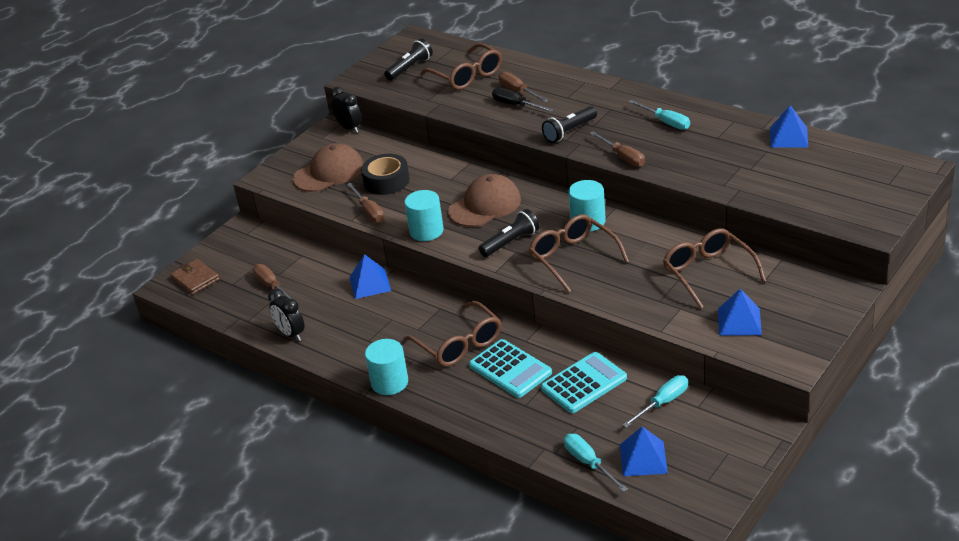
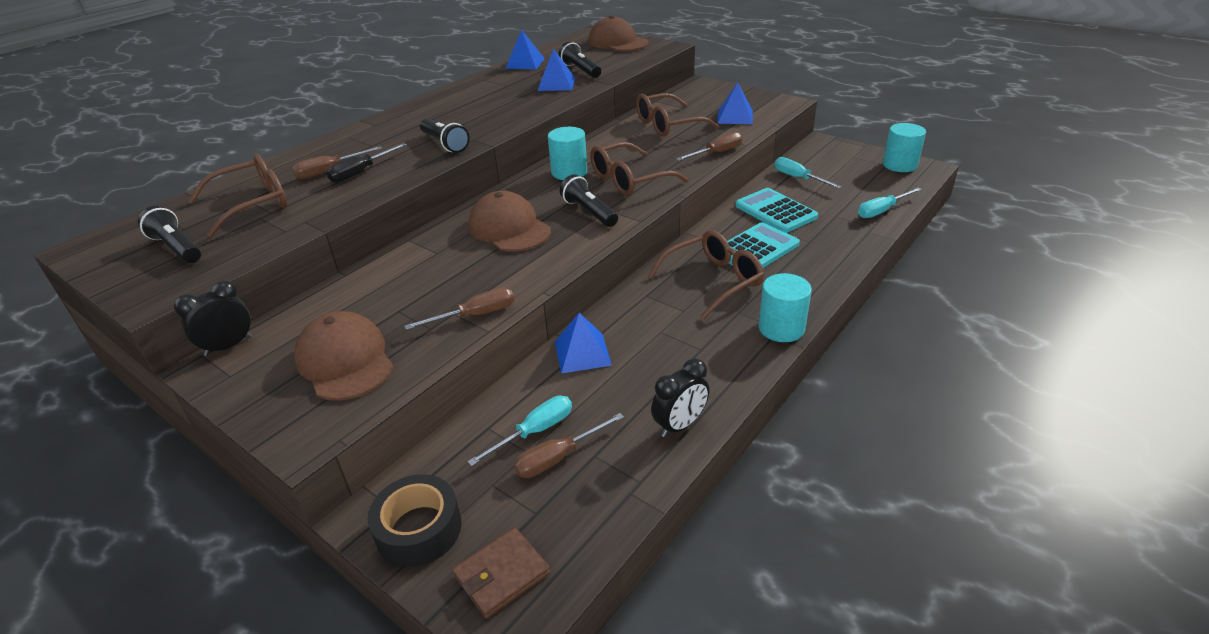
camera: 90 degrees left, 0 degrees up
black tape [361,154,410,195] -> black tape moved to [368,474,462,567]
turquoise cylinder [405,190,444,241] -> turquoise cylinder moved to [883,123,926,172]
brown screwdriver [590,131,645,167] -> brown screwdriver moved to [676,132,743,161]
blue pyramid [620,427,668,476] -> blue pyramid moved to [538,48,575,91]
turquoise screwdriver [629,100,690,130] -> turquoise screwdriver moved to [468,396,572,466]
none -> black flashlight [559,41,601,78]
none -> brown cap [588,15,649,51]

